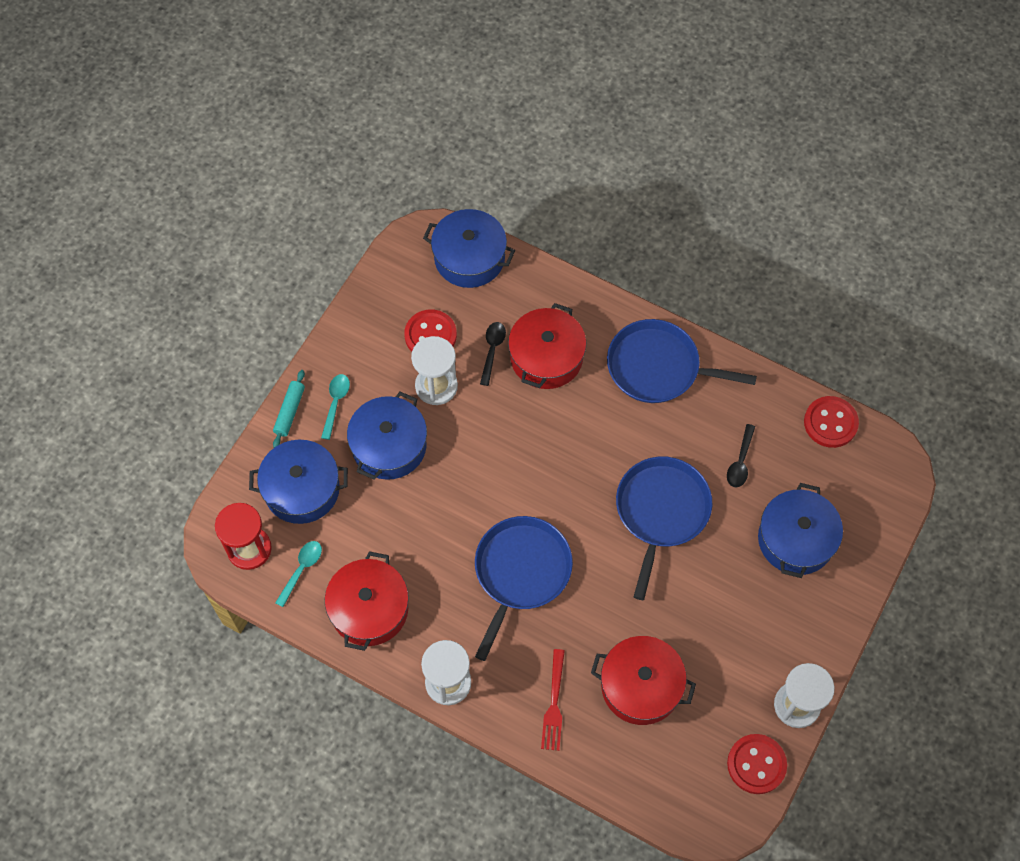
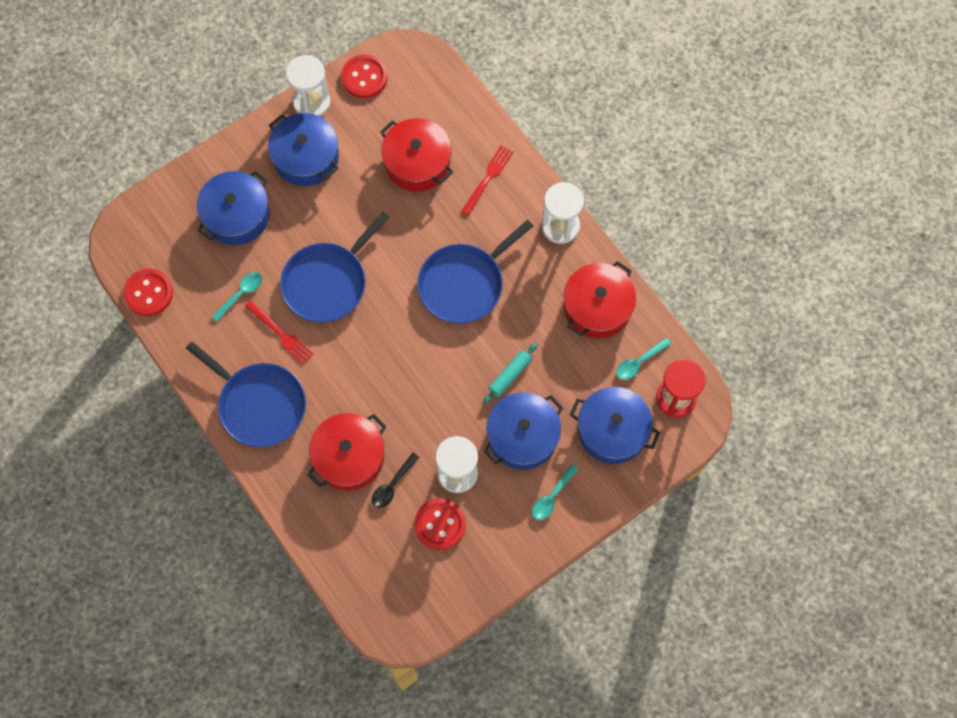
camera: 155 degrees left, 5 degrees up
turquoise rolling pin [273,370,305,448] -> turquoise rolling pin moved to [483,343,537,404]
blue pot [423,209,515,288] -> blue pot moved to [268,113,339,186]
black spoon [727,424,755,487] -> turquoise spoon [211,272,262,322]
none -> red fork [245,300,314,365]

